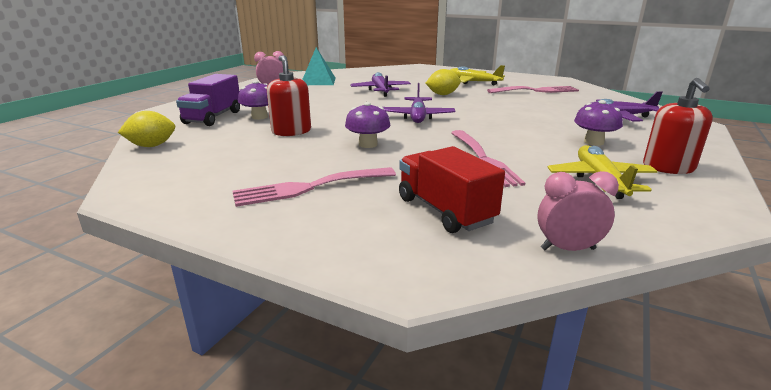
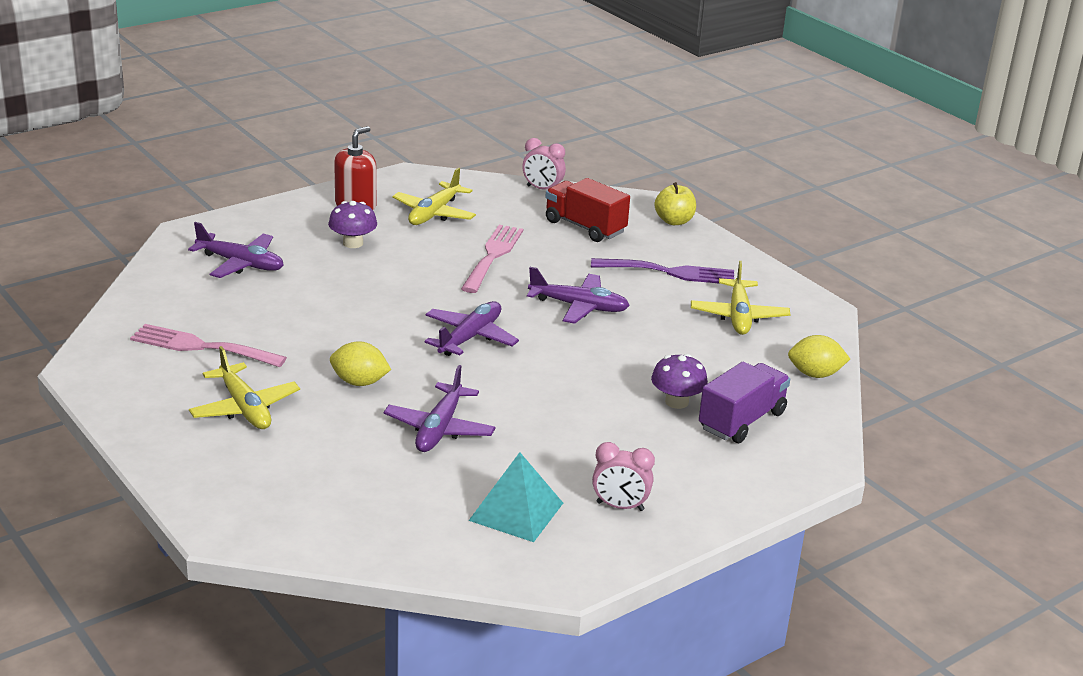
camera: 155 degrees left, 5 degrees up
pink fork [232,167,396,207] -> purple fork [591,258,734,284]
red soap dispenser [267,55,311,136] -> none
purple mushroom [345,102,390,148] -> purple plane [527,267,630,324]
red truck [399,146,505,233] -> red truck turned 135 degrees clockwise [545,178,630,242]
none -> yellow apple [655,182,696,225]
none -> yellow plane [691,261,791,335]

